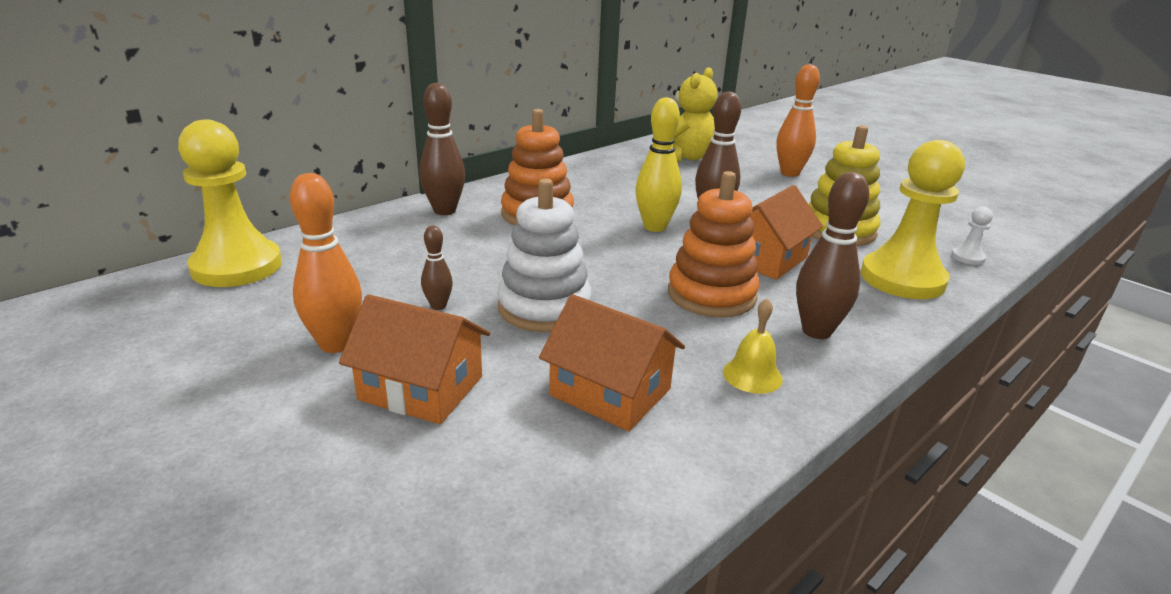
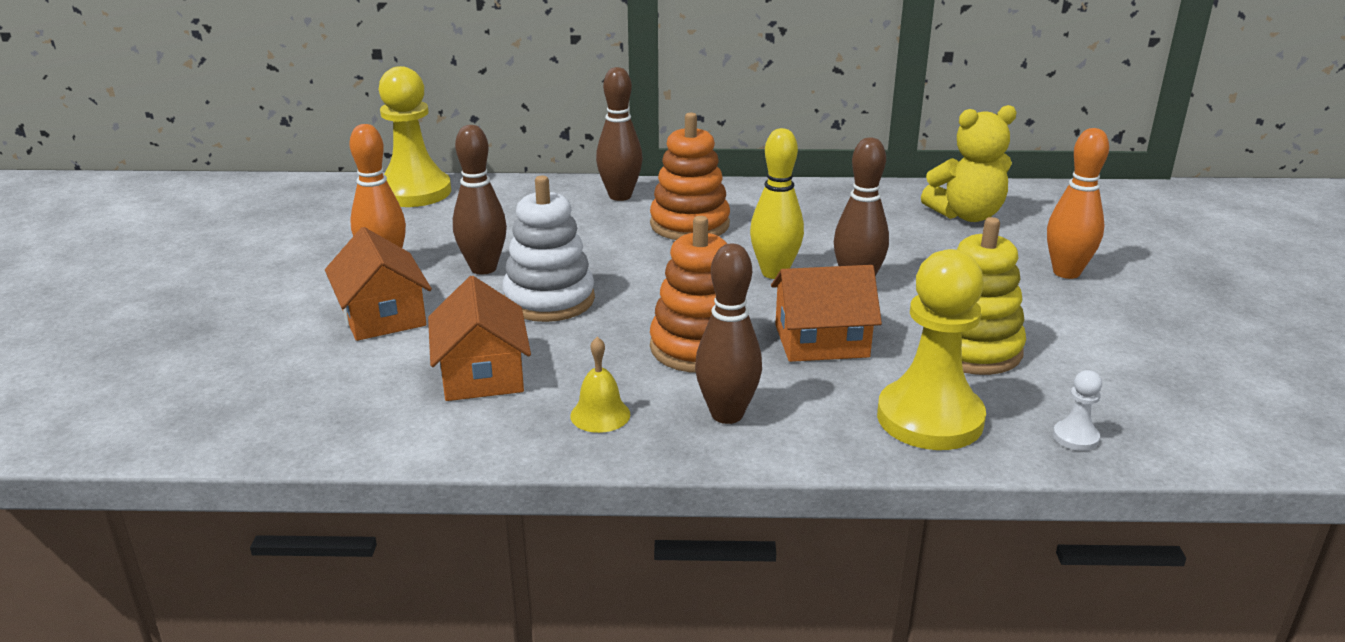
camera: 45 degrees right, 0 degrees up
brown bowling pin [421,226,453,310] -> brown bowling pin [453,125,507,275], size x1.86

